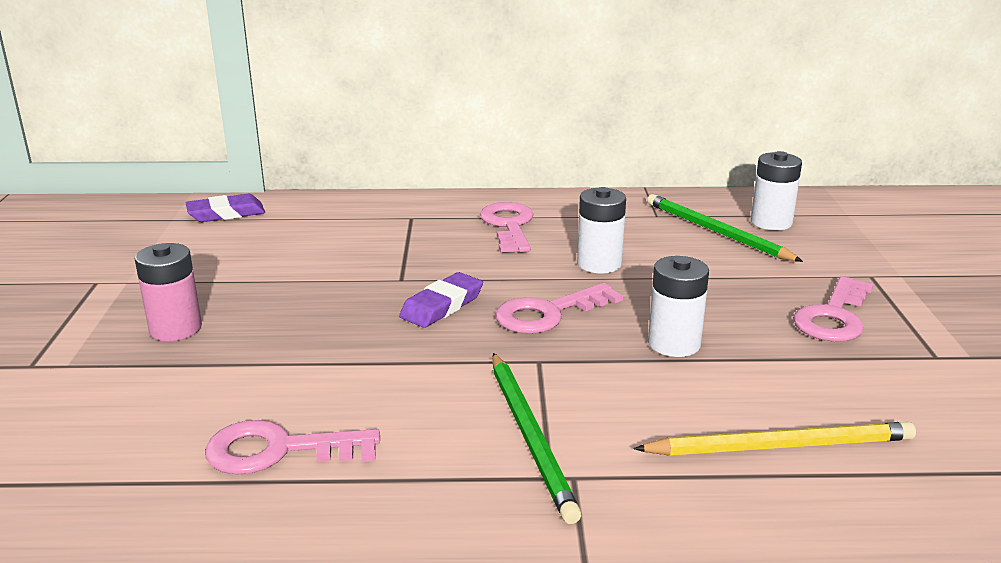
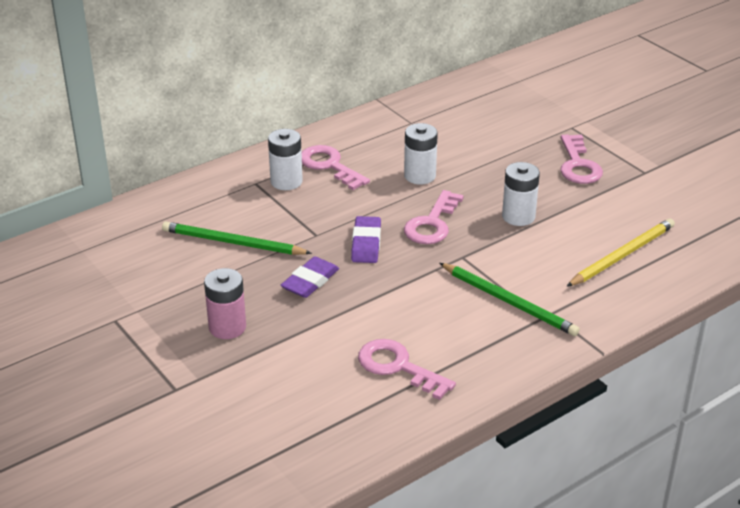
camera: 35 degrees left, 10 degrees up
purple eraser [186,194,265,222] -> purple eraser moved to [281,256,339,298]
pink key [205,420,380,475] -> pink key turned 75 degrees clockwise [358,339,456,400]
green pencil [647,194,803,262] -> green pencil moved to [162,222,312,255]
white battery [751,151,802,230] -> white battery moved to [268,129,303,190]

